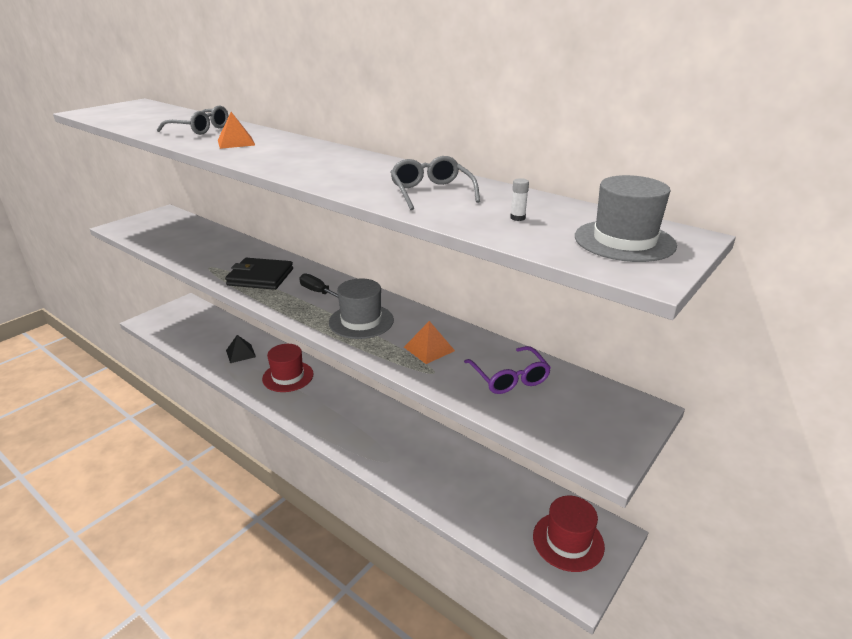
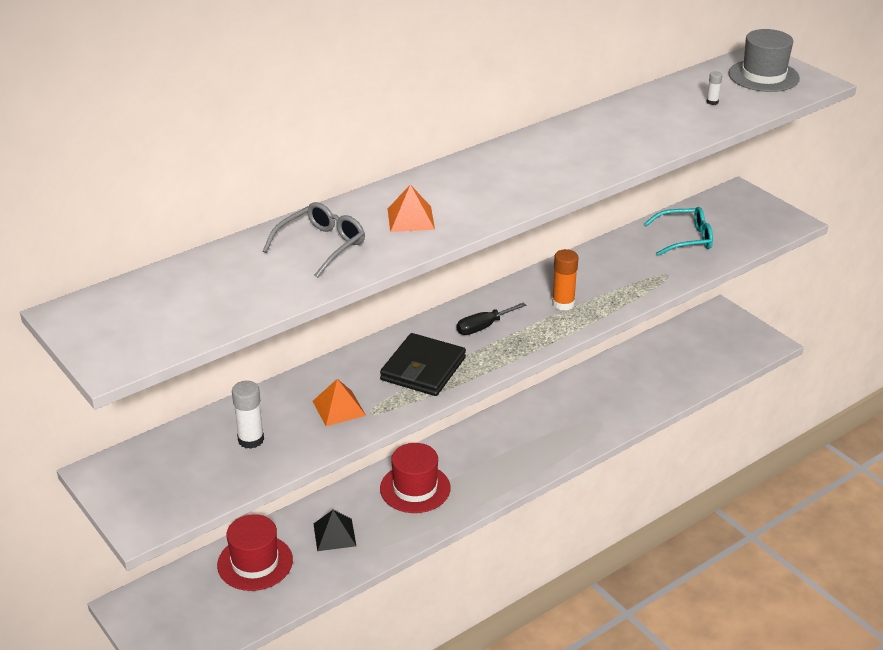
camera: 75 degrees left, 5 degrees up
grey hat [329,279,394,339] -> orange glue stick [552,249,578,311]
grey glasses [390,156,480,210] -> none
orange pyramid [404,321,455,364] -> orange pyramid moved to [312,379,366,426]
purple glasses [464,346,551,394] -> turquoise glasses [644,207,713,256]
red hat [533,496,605,572] -> red hat moved to [217,514,293,591]
none -> white glue stick [232,381,264,449]

